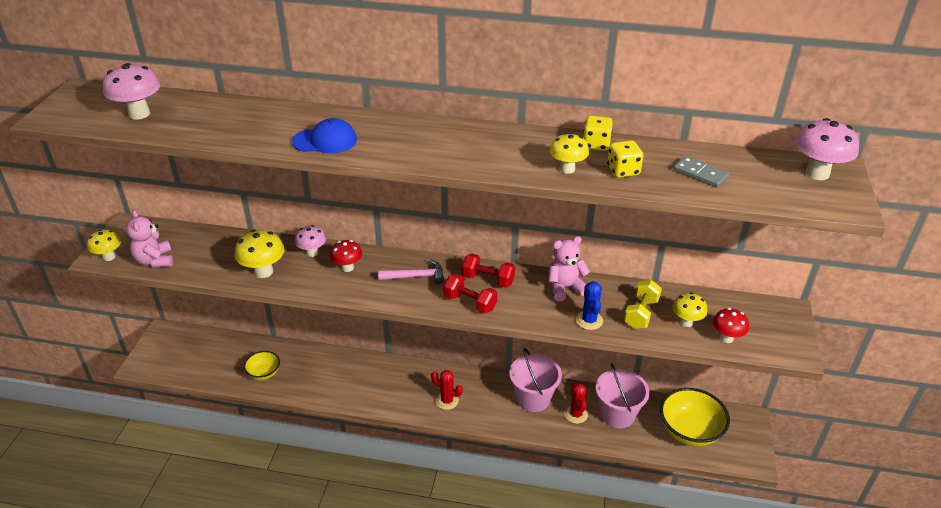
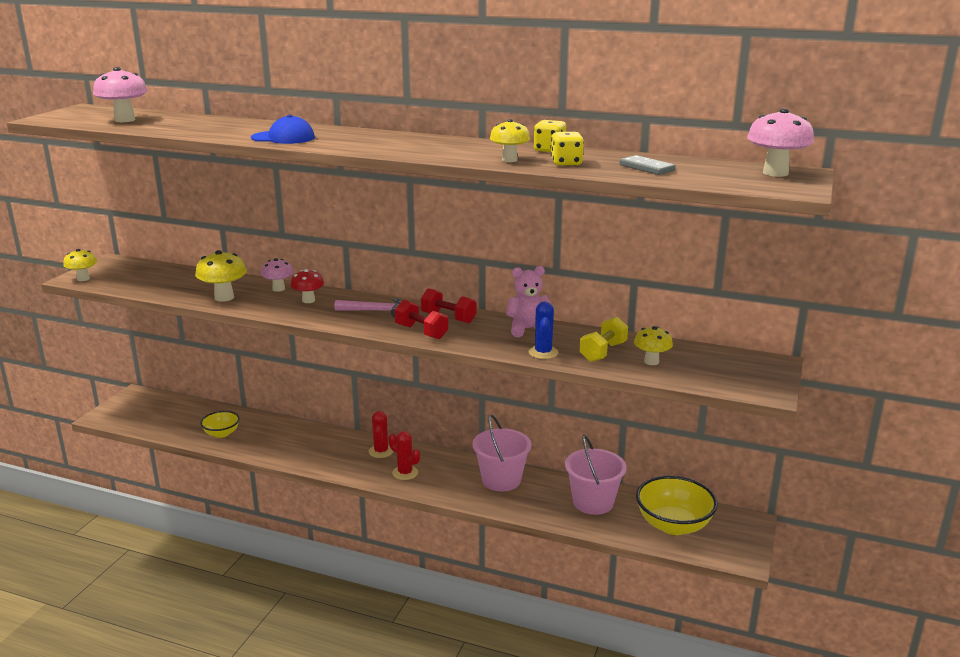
camera: 10 degrees right, 15 degrees down
pink teddy bear [126,210,173,268] -> none
red cactus [564,383,588,424] -> red cactus moved to [369,411,393,458]
red mushroom [713,308,749,343] -> none

